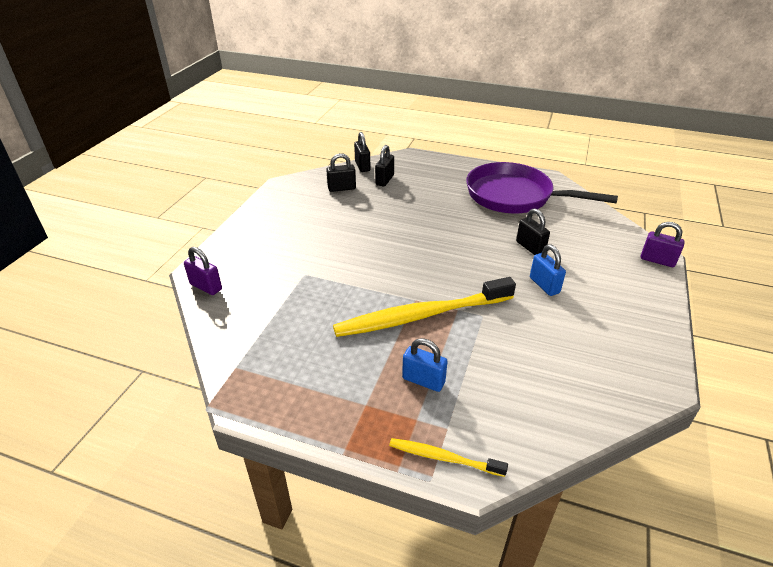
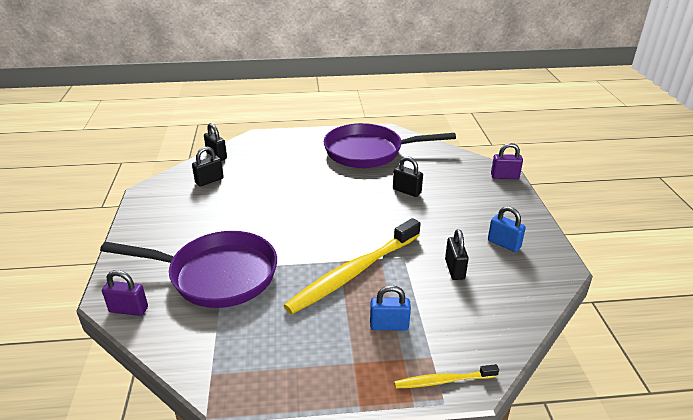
camera: 25 degrees left, 5 degrees down
black padlock [375,145,394,187] -> black padlock moved to [445,229,469,280]
blue padlock [530,245,566,296] -> blue padlock moved to [488,206,526,252]
none -> purple pan [100,231,277,308]

